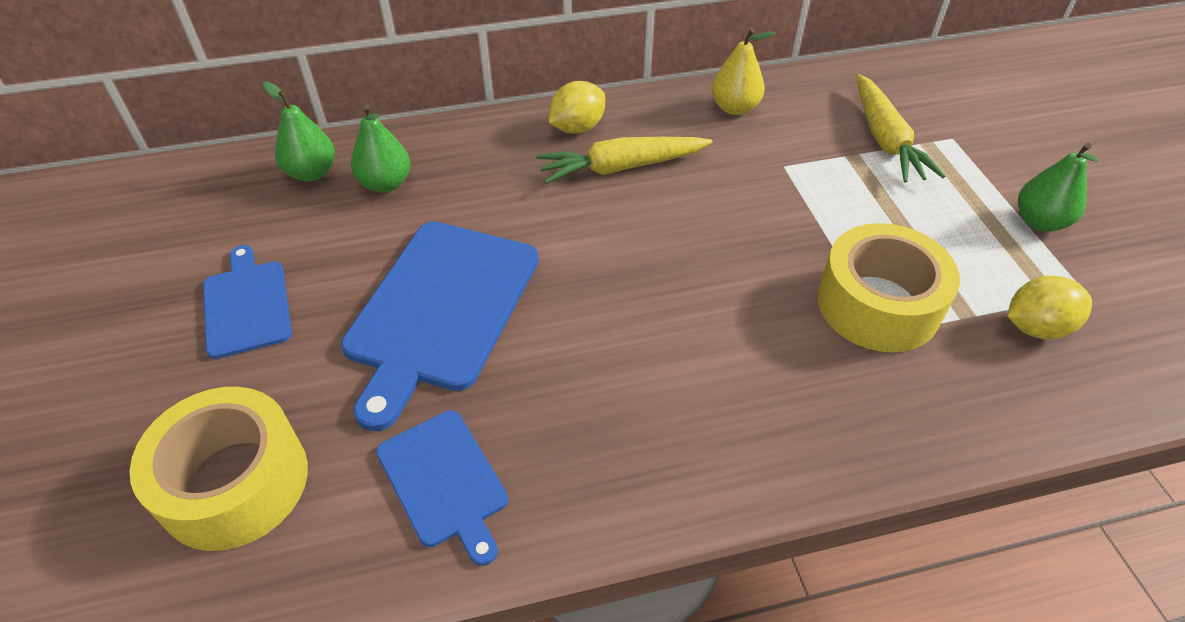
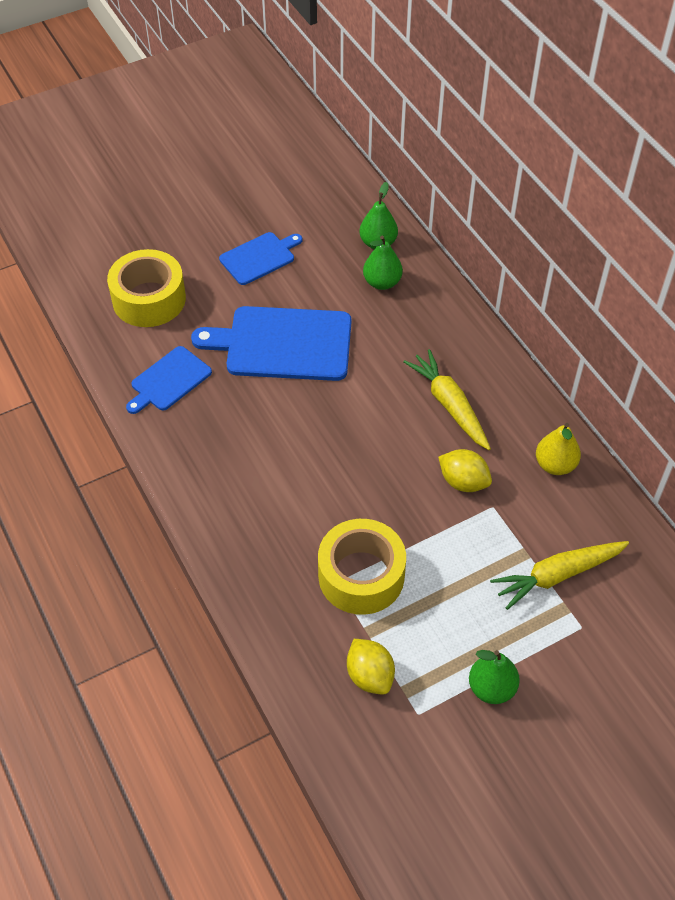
camera: 75 degrees right, 5 degrees up
yellow lemon [549,81,605,134] -> yellow lemon moved to [438,449,492,492]

